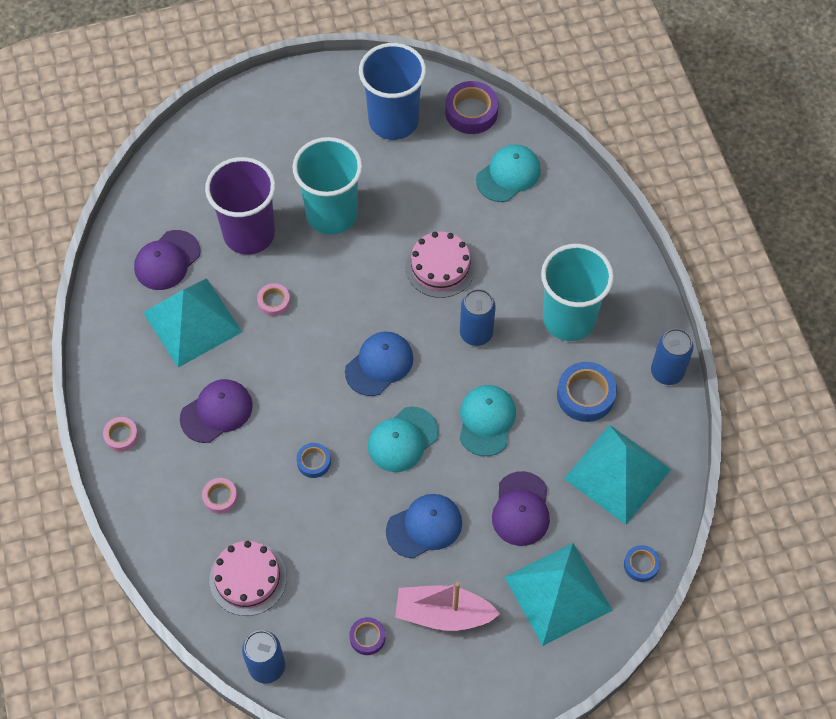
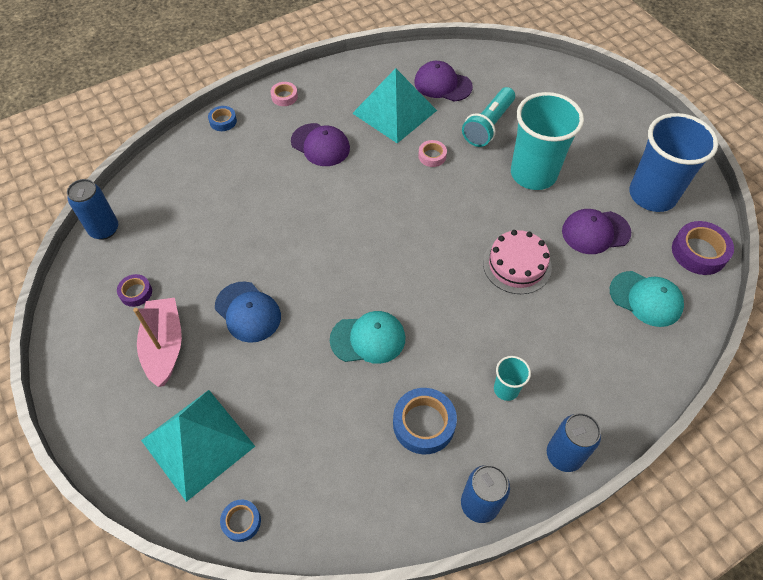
camera: 75 degrees right, 5 degrees down
pink tape [202,478,238,514] -> none
purple cup [205,157,276,255] -> turquoise flashlight [462,87,515,147]
pink cake [209,541,287,616] -> none
blue tape [296,443,331,478] -> blue tape moved to [208,106,237,131]
blue cap [345,332,413,396] -> none
turquoise cap [368,407,439,472] -> none
blue can [460,289,496,346] -> blue can moved to [547,413,601,472]
purple cap [492,471,550,546] -> purple cap moved to [562,209,631,254]
turquoise cup [541,244,614,341] -> turquoise cup [494,356,531,401], size x0.45
turquoise pyramid [564,425,671,525] -> none

